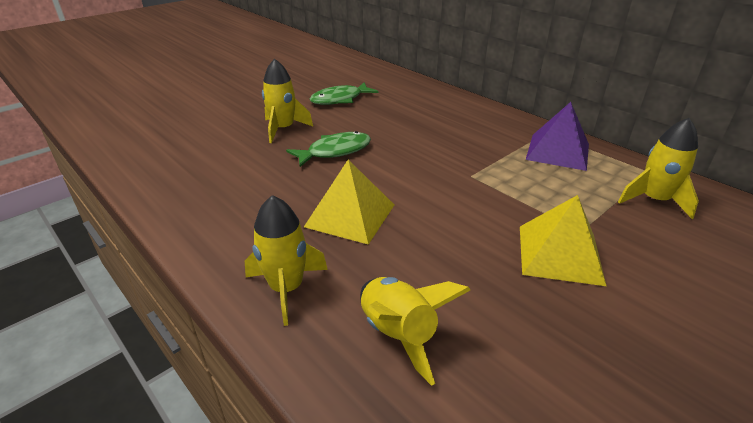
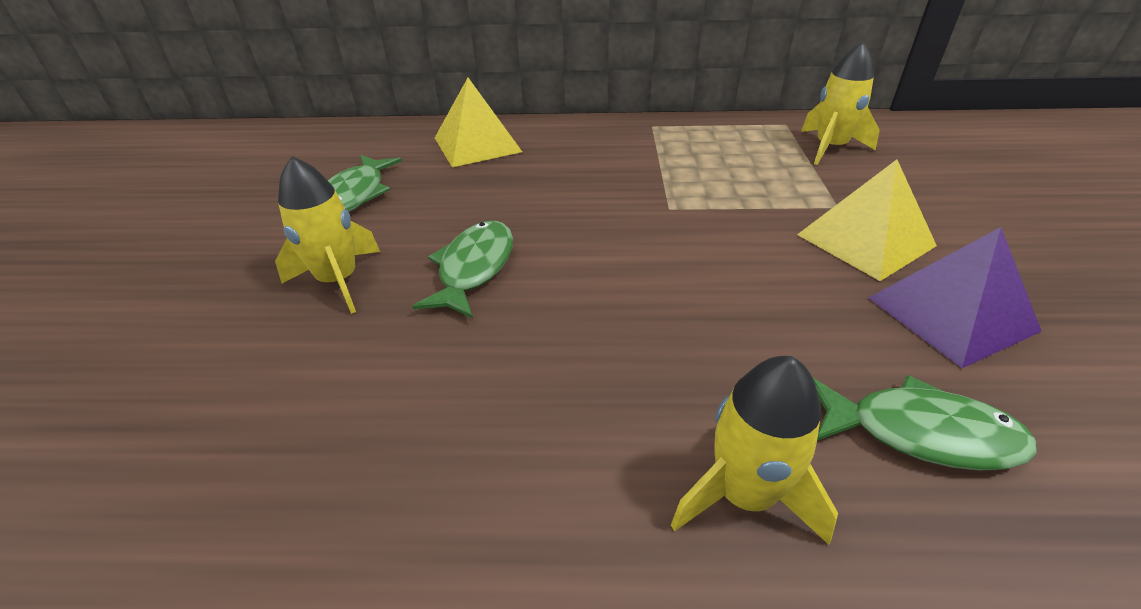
camera: 45 degrees left, 5 degrees up
yellow pyramid [304,159,394,245] -> yellow pyramid moved to [435,78,522,167]
yellow rocket [360,277,470,386] -> green fish [812,375,1037,471]
purple pyramid [526,102,589,171] -> purple pyramid moved to [868,227,1042,368]

